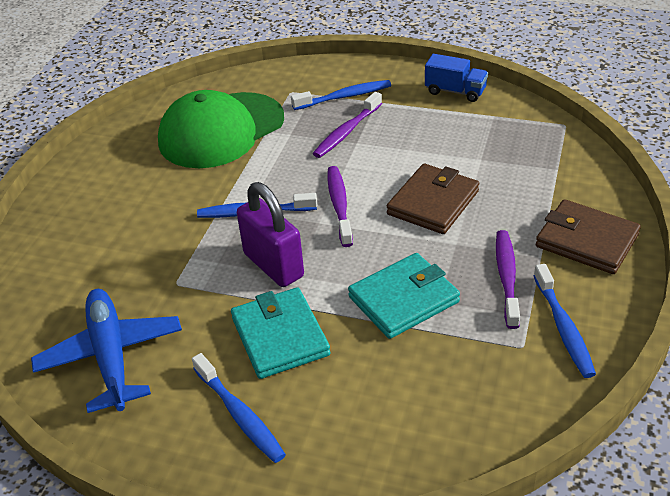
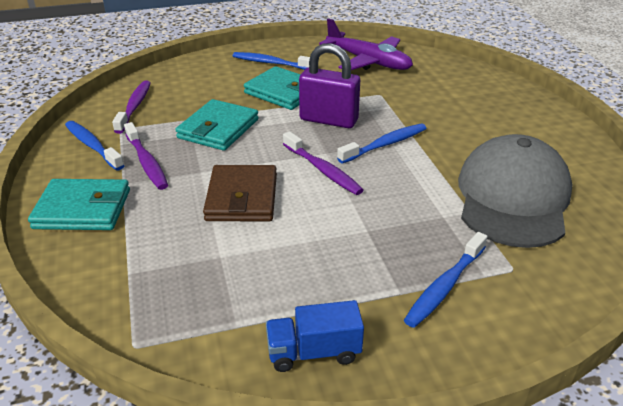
camera: 145 degrees right, 5 degrees down
blue plane [31,289,182,413] -> purple plane [319,18,413,70]
green cap [158,90,284,168] -> grey cap [458,134,572,248]
purple toothbrush [313,92,382,158] -> purple toothbrush moved to [112,81,151,134]
brown wallet [536,199,641,274] -> turquoise wallet [28,179,130,230]

